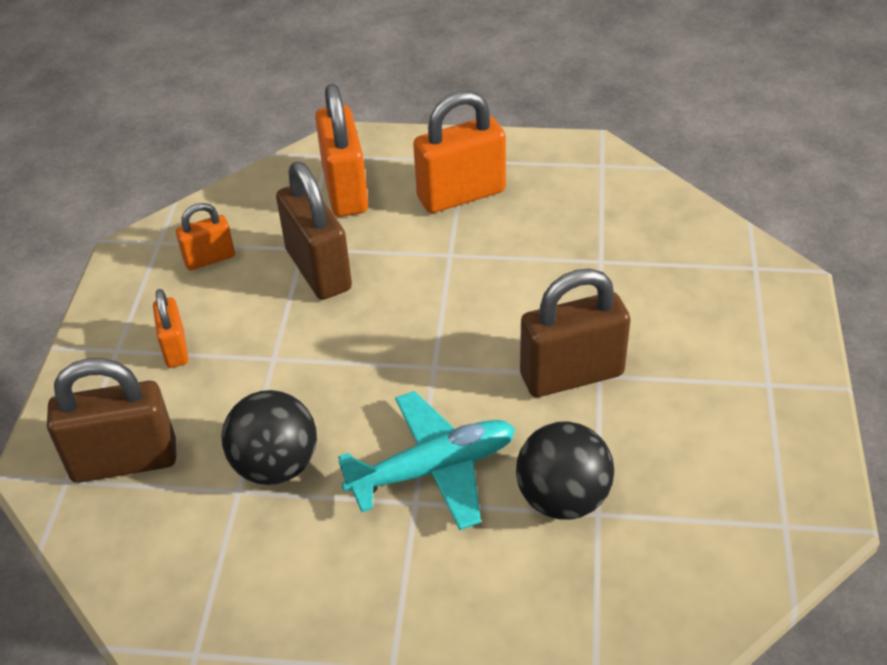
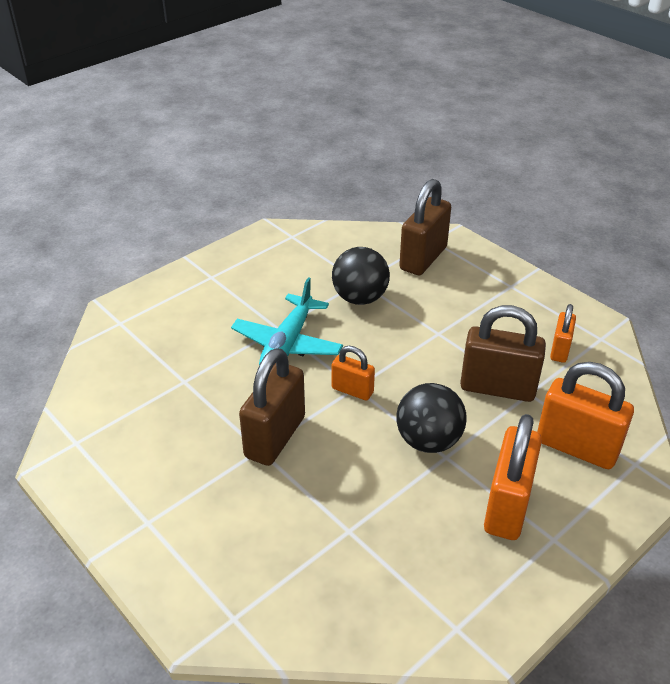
camera: 130 degrees right, 5 degrees down
orange padlock [153,289,188,368] -> orange padlock moved to [332,346,375,400]
black ball [516,421,614,520] -> black ball moved to [396,383,467,453]

